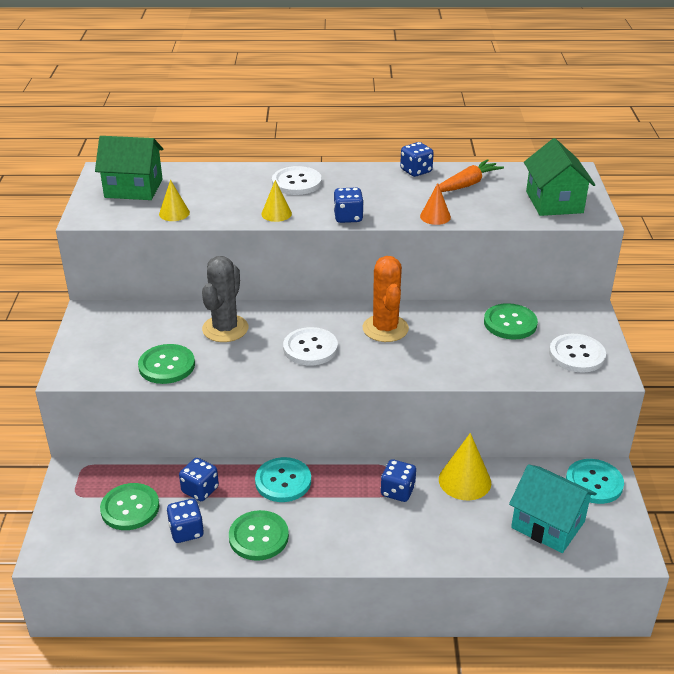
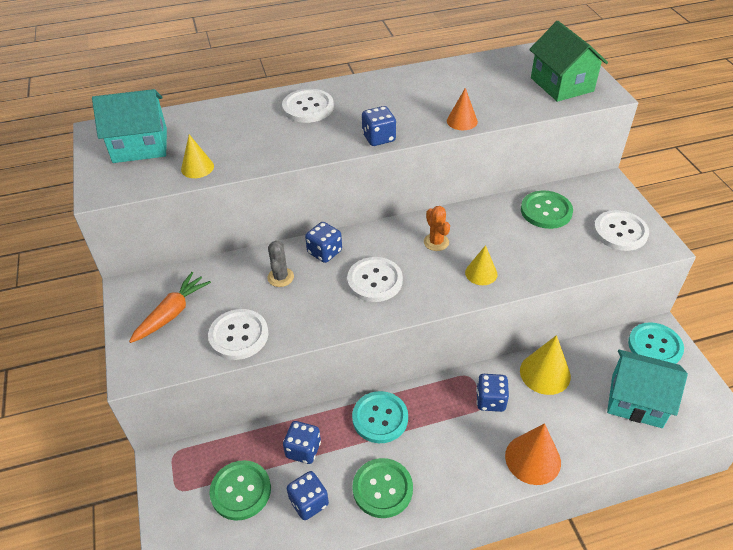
camera: 15 degrees left, 10 degrees up
green house [95,136,163,200] -> turquoise house [92,89,167,163]
green button [138,344,195,384] -> white button [208,309,268,360]
grey cactus [202,256,248,342] -> grey cactus [267,241,294,287], size x0.56
yellow cone [261,180,292,222] -> yellow cone moved to [465,245,497,285]
orange cactus [363,256,409,342] -> orange cactus [424,206,450,251], size x0.56
blue dice [400,142,434,177] -> blue dice moved to [305,222,342,263]
orange carrot [439,159,504,192] -> orange carrot moved to [129,272,211,343]
none -> orange cone [505,423,561,485]

